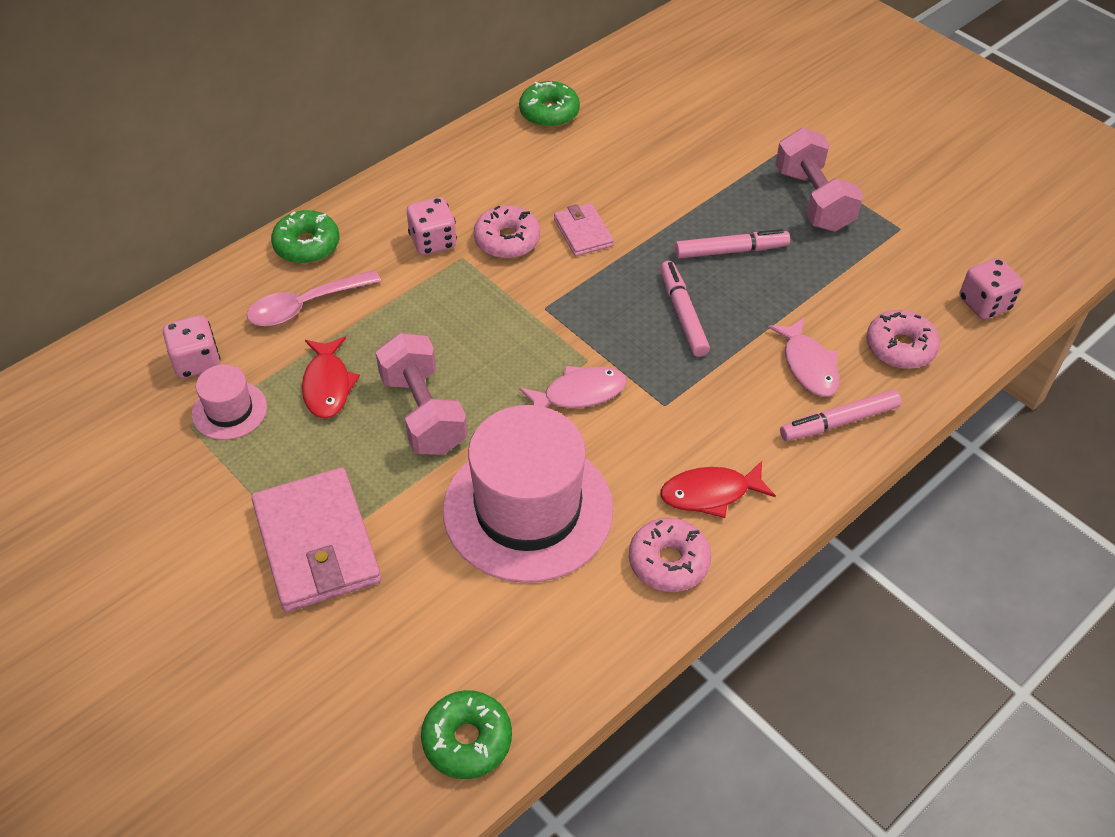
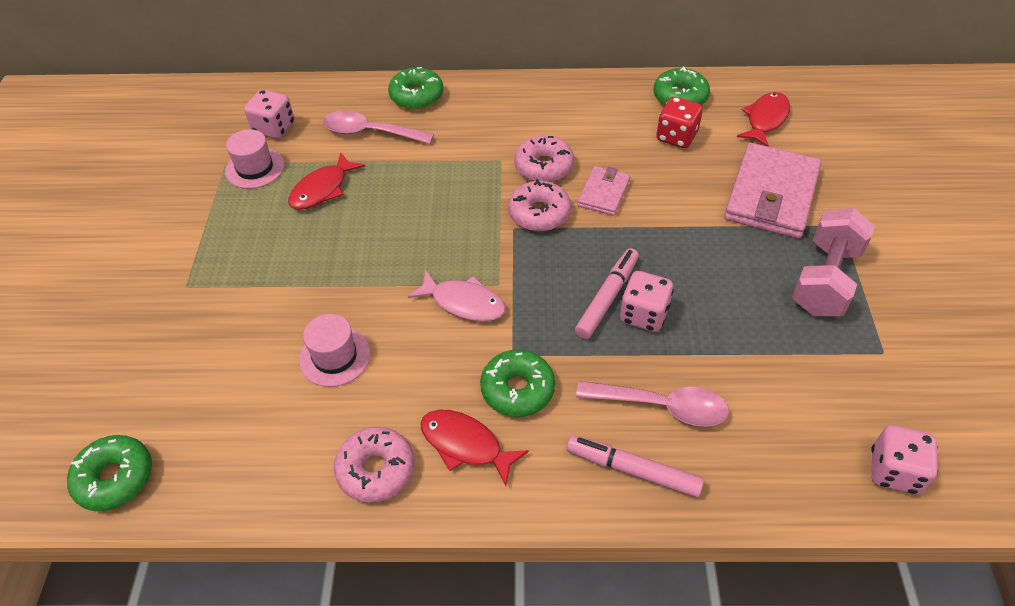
camera: 45 degrees right, 0 degrees up
pink wallet [251,467,381,612] -> pink wallet moved to [724,143,821,239]
pink dumbbell [376,333,467,455] -> none
pink dice [407,197,457,255] -> pink dice moved to [620,271,674,332]
pink hat [443,405,613,583] -> pink hat [299,314,370,387], size x0.46
pink marker [675,229,790,258] -> none
pink fish [768,317,840,397] -> pink spoon [576,381,729,427]
pink donut [866,310,940,369] -> pink donut moved to [508,179,571,231]
none -> green donut [480,350,555,417]
none -> red dice [656,97,703,148]
none -> red fish [737,92,790,147]

